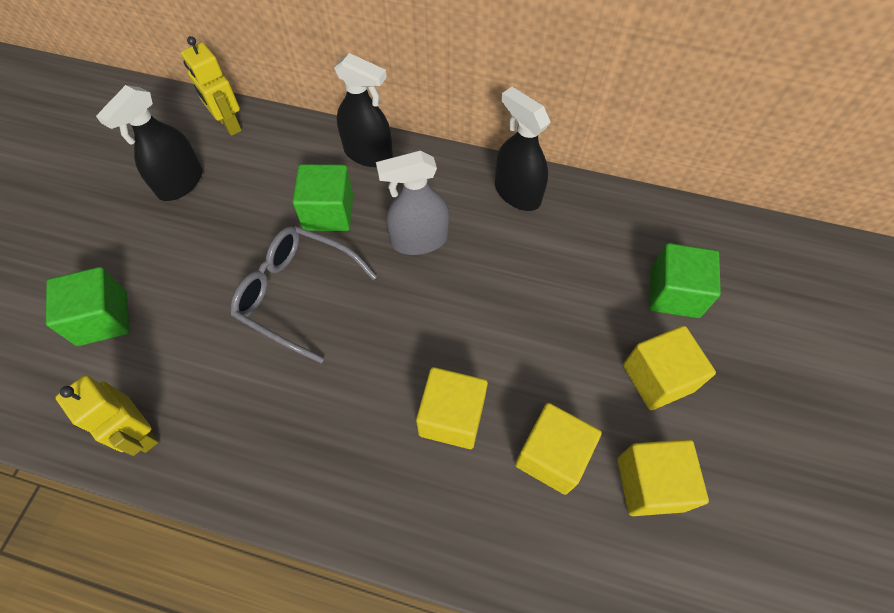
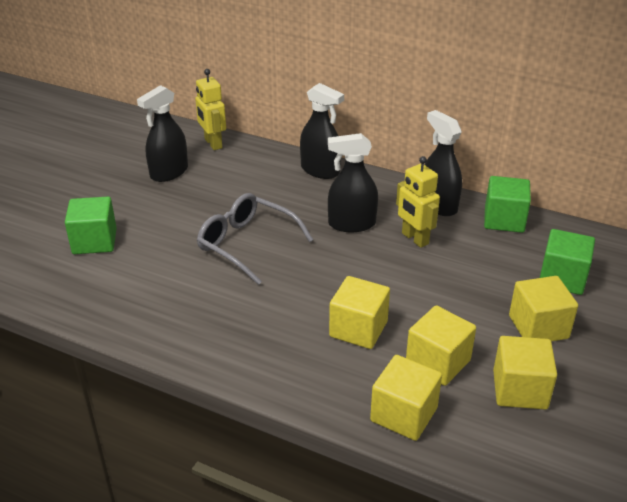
camera: 10 degrees right, 25 degrees down
yellow robot [56,375,158,456] -> yellow robot moved to [396,156,440,248]
green cube [293,164,353,231] -> green cube moved to [484,176,531,233]
grey spray bottle [376,151,449,255] -> black spray bottle [328,133,378,232]
none -> yellow cube [370,355,442,441]

